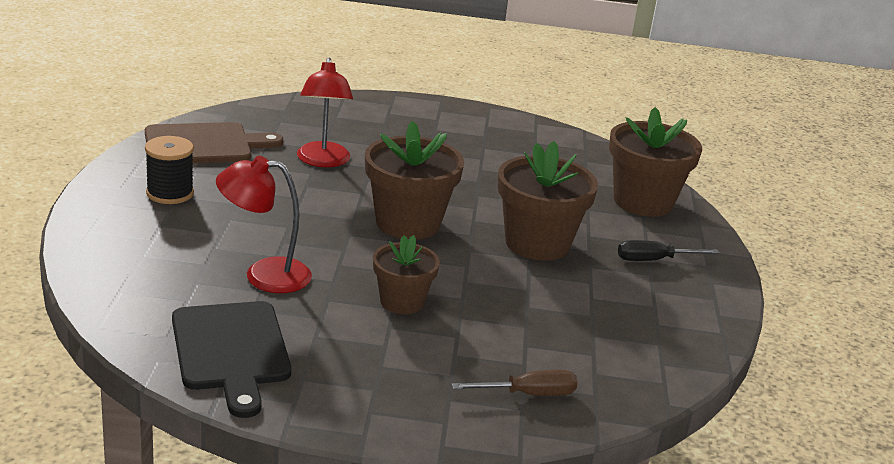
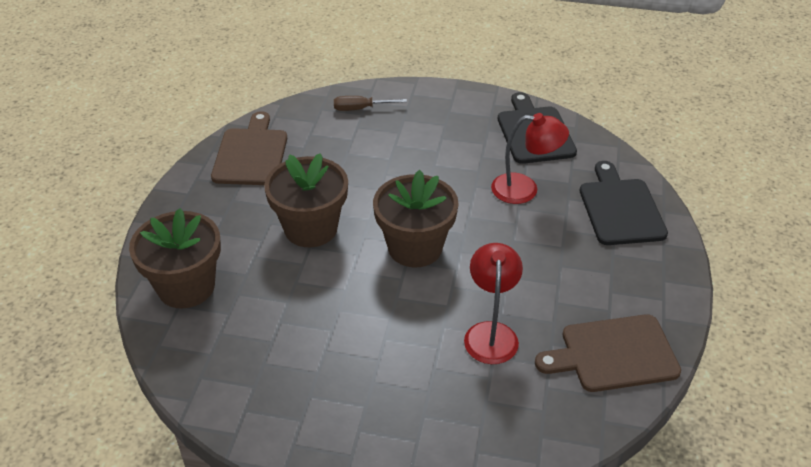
camera: 170 degrees left, 15 degrees up
black spool [145,136,194,204] -> none
brown flower pot [373,235,440,314] -> none
black screwdriver [618,240,719,261] -> none
none -> brown cutting board [211,111,287,185]
none -> black cutting board [580,161,668,245]

